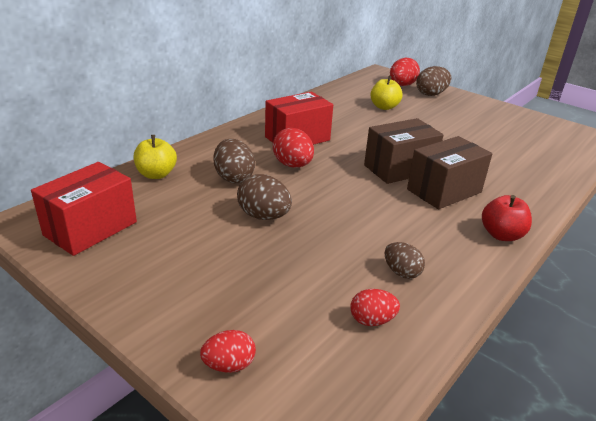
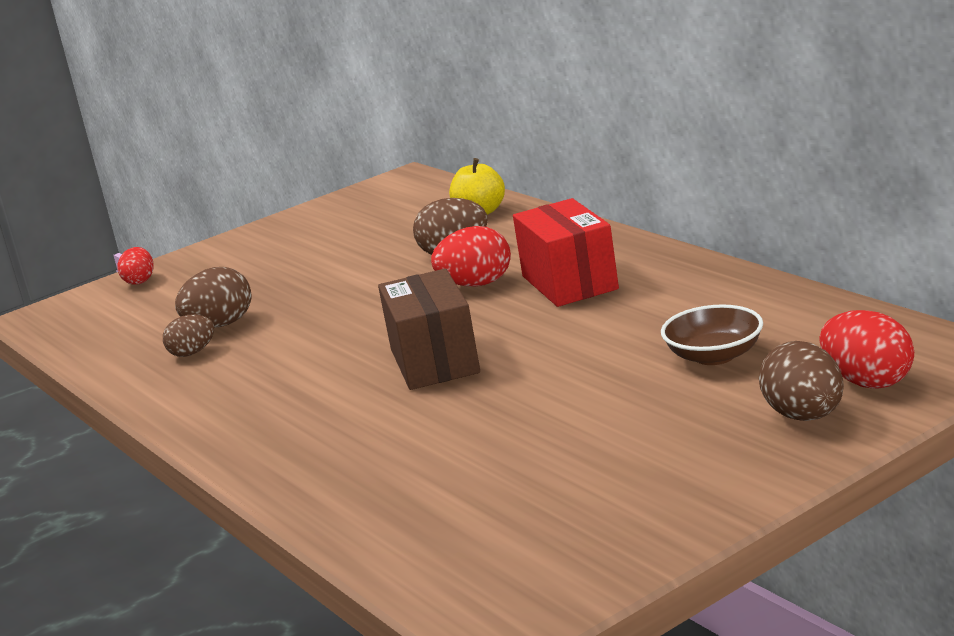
camera: 110 degrees right, 10 degrees down
red box [31,162,137,256] -> none
brown egg [237,174,292,220] -> brown egg moved to [175,267,252,328]
red egg [351,289,400,326] -> none
yellow apple [370,76,403,110] -> brown bowl [661,305,763,365]
brown box [407,136,492,209] -> none
red apple [482,195,532,241] -> none

